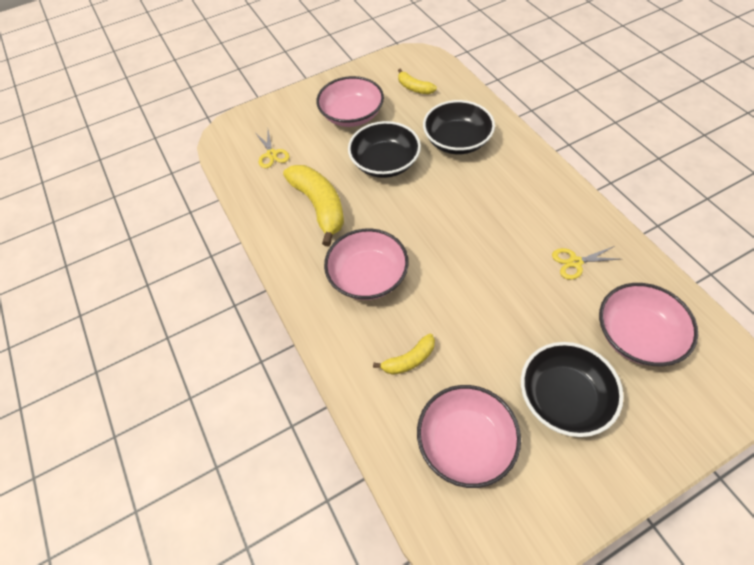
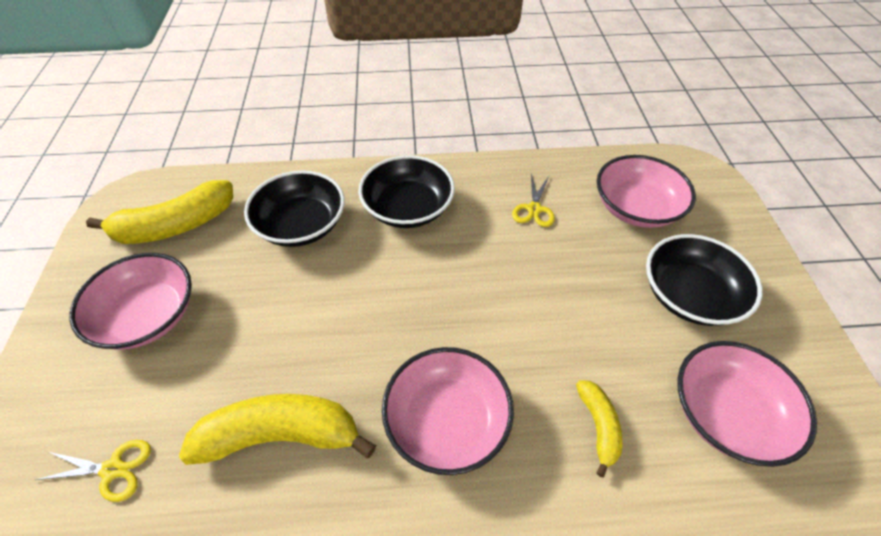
camera: 70 degrees left, 5 degrees down
black bowl [348,121,421,178] -> black bowl moved to [358,155,455,228]
yellow banana [398,68,437,94] -> yellow banana [86,180,233,244], size x1.89

